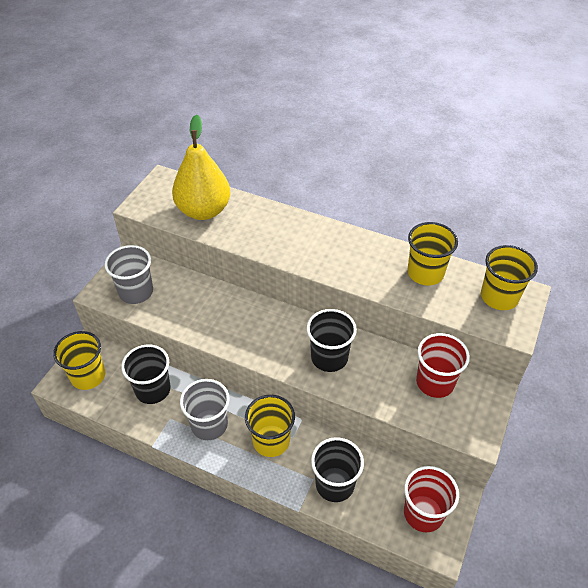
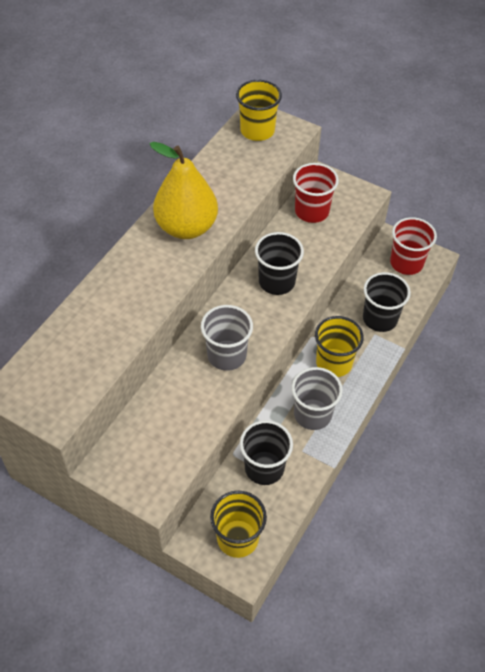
camera: 85 degrees left, 5 degrees up
grey cup [105,245,153,304] -> grey cup moved to [201,305,253,371]
yellow pear [172,114,231,220] -> yellow pear moved to [150,142,218,239]
yellow cup [407,222,458,285] -> none

